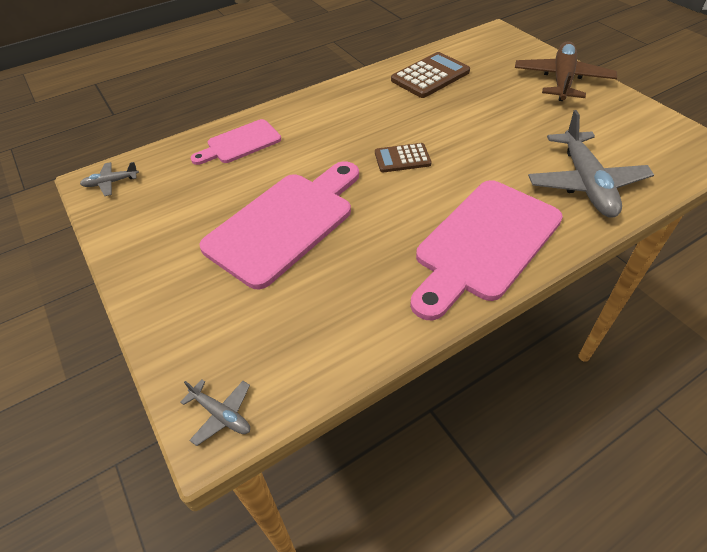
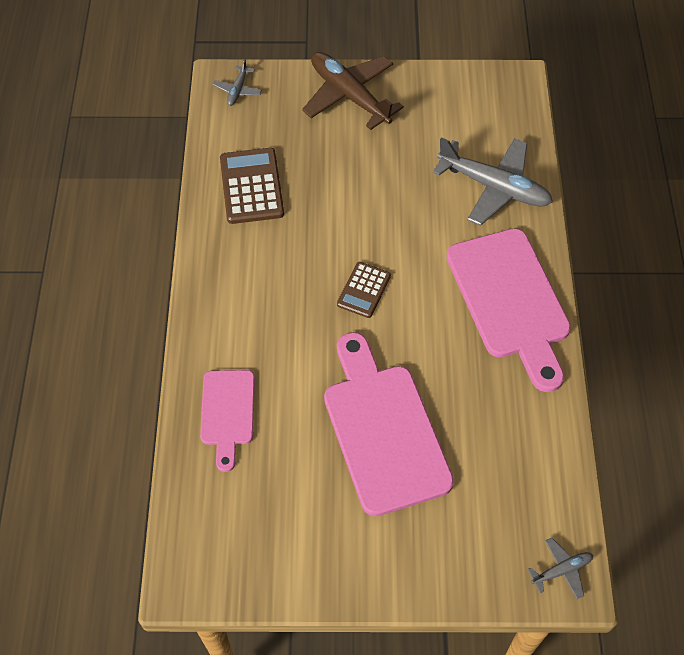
camera: 60 degrees left, 10 degrees up
grey plane [80,162,139,196] -> grey plane moved to [213,58,262,106]

